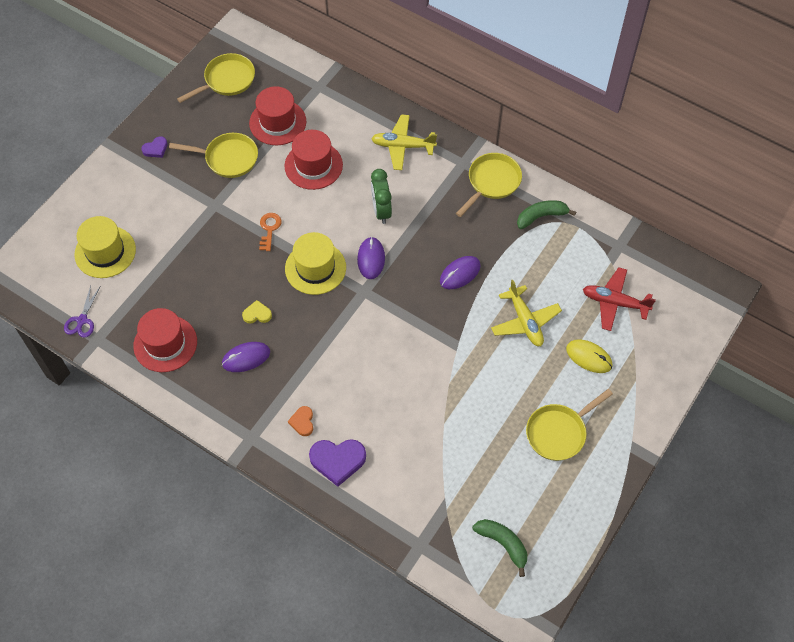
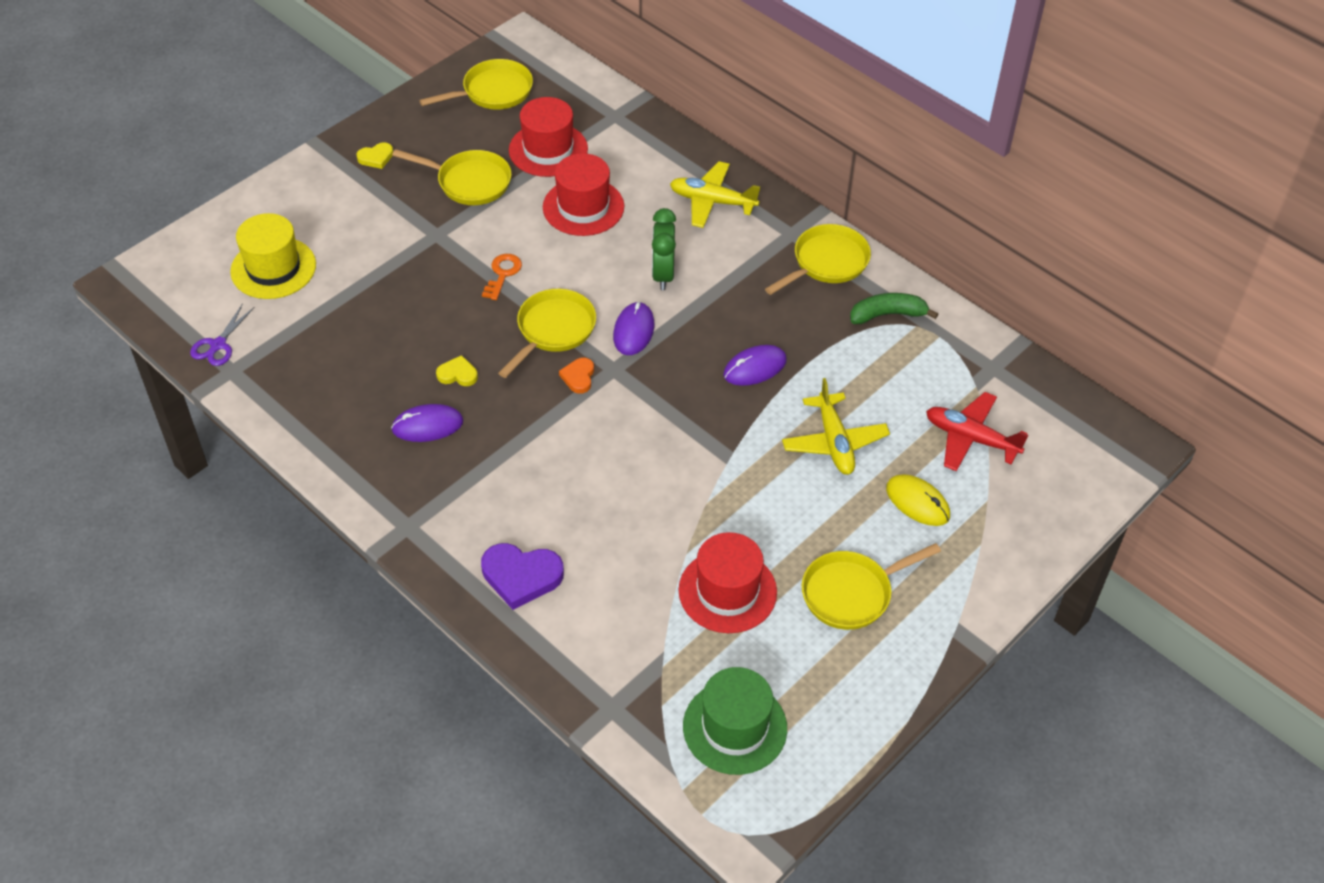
camera: 10 degrees right, 10 degrees down
red hat [133,308,197,372] -> red hat moved to [679,532,777,633]
purple heart [141,136,168,158] -> yellow heart [356,142,393,169]
yellow hat [285,232,346,295] -> yellow pan [498,289,596,378]
orange heart [288,406,313,436] -> orange heart moved to [559,358,594,394]
green banana [472,519,527,577] -> green hat [683,667,787,775]

